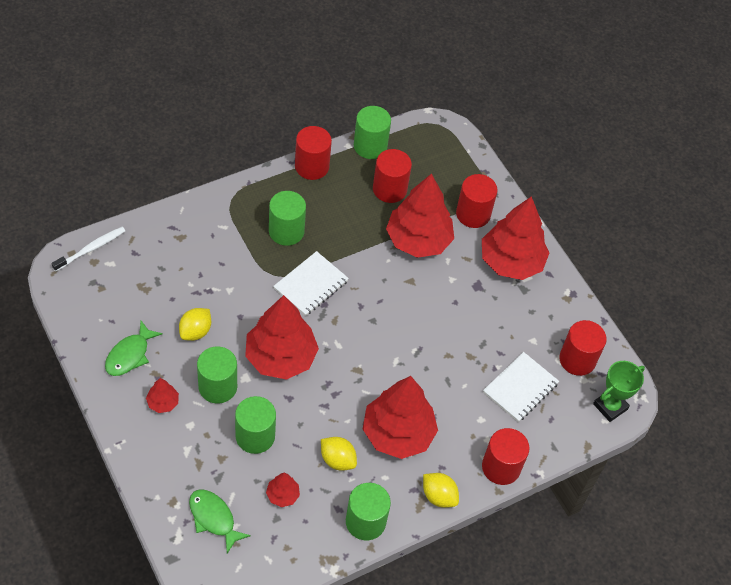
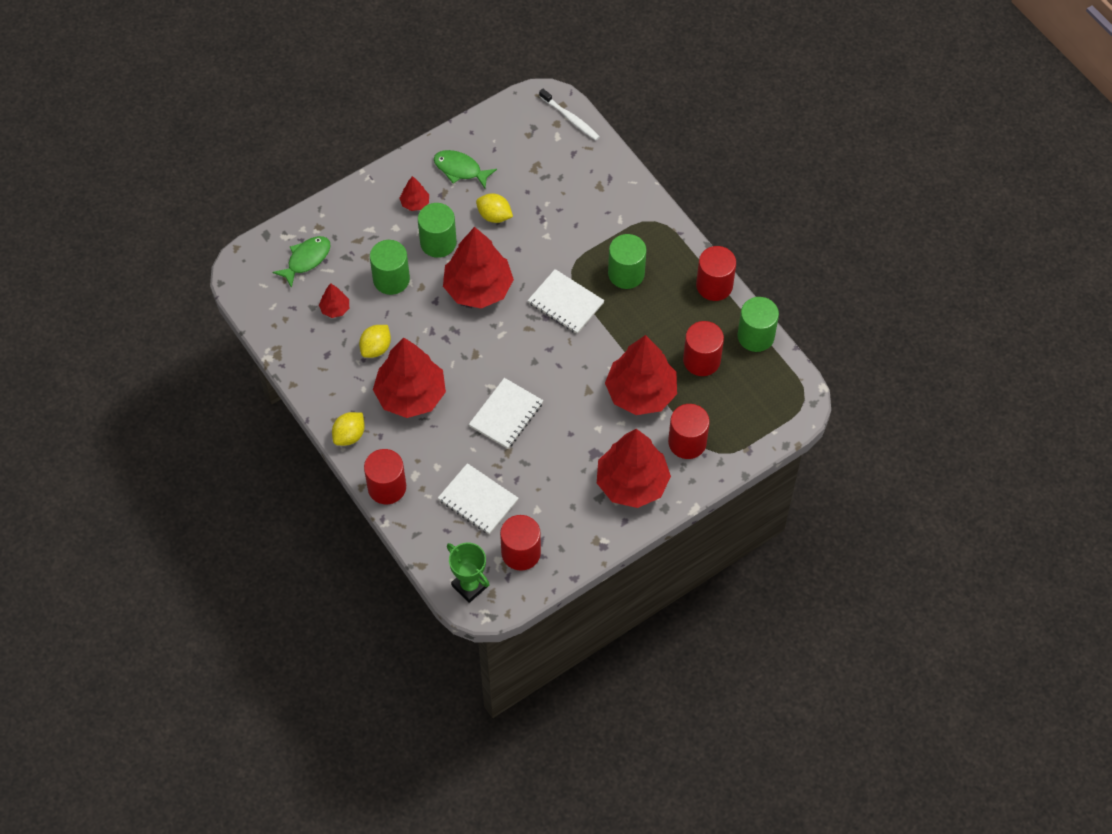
camera: 90 degrees right, 5 degrees up
green cylinder [346,483,391,540] -> none
none -> white notebook [469,378,543,449]

